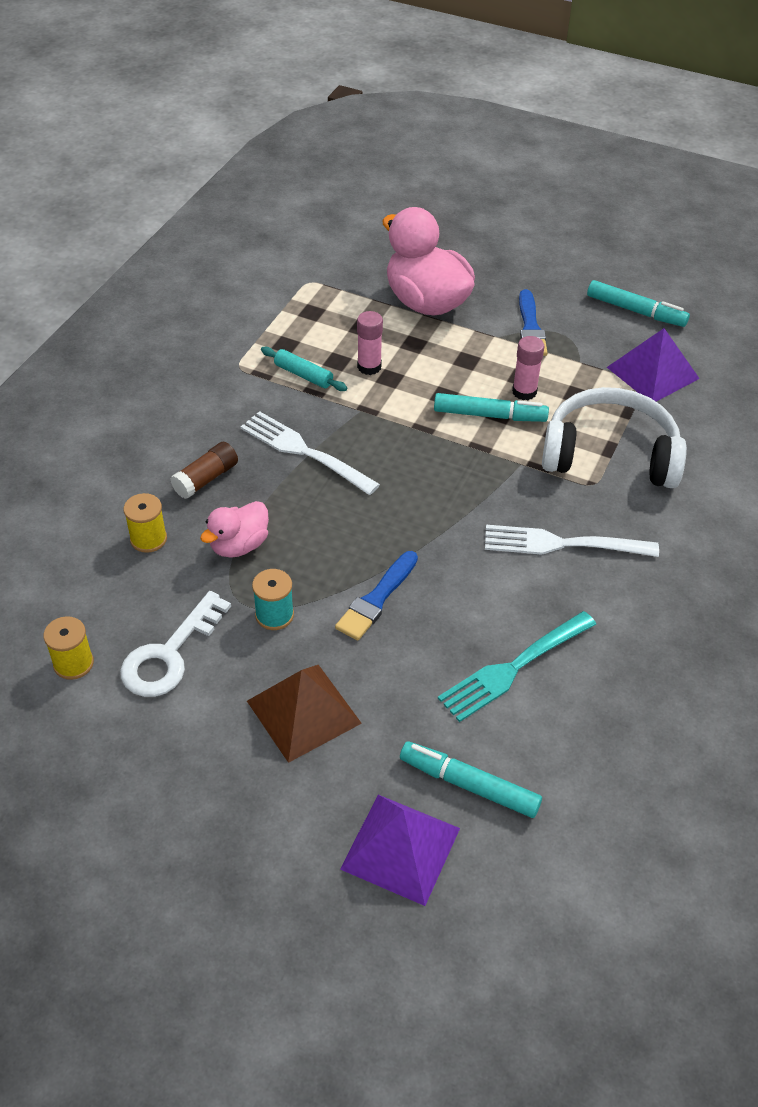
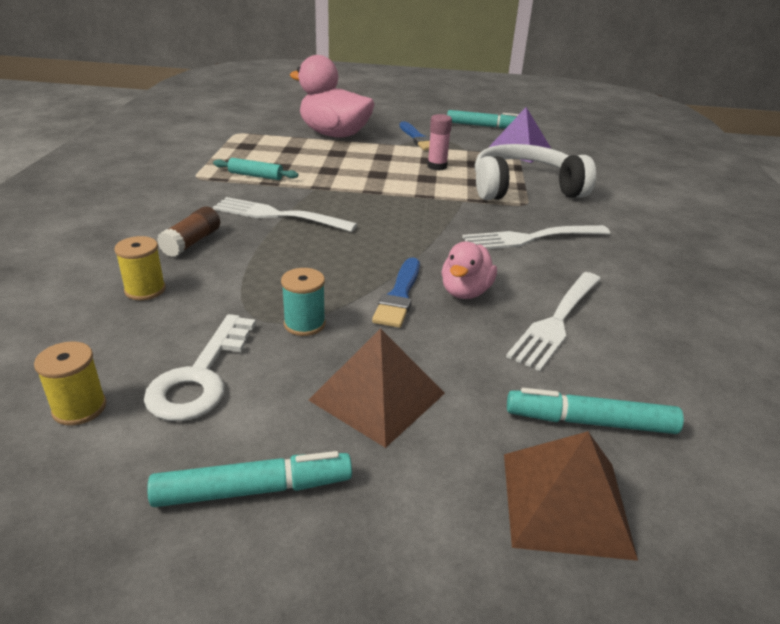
camera: 20 degrees left, 15 degrees down
pink duck [200,501,269,558] -> pink duck moved to [441,242,497,299]
purple pyramid [340,795,460,906] -> brown pyramid [504,431,638,561]
pink glue stick [357,311,383,375] -> none
turquoise marker [434,393,549,422] -> turquoise marker moved to [147,451,352,507]
turquoise fork [438,611,596,722] -> white fork [506,272,601,371]

